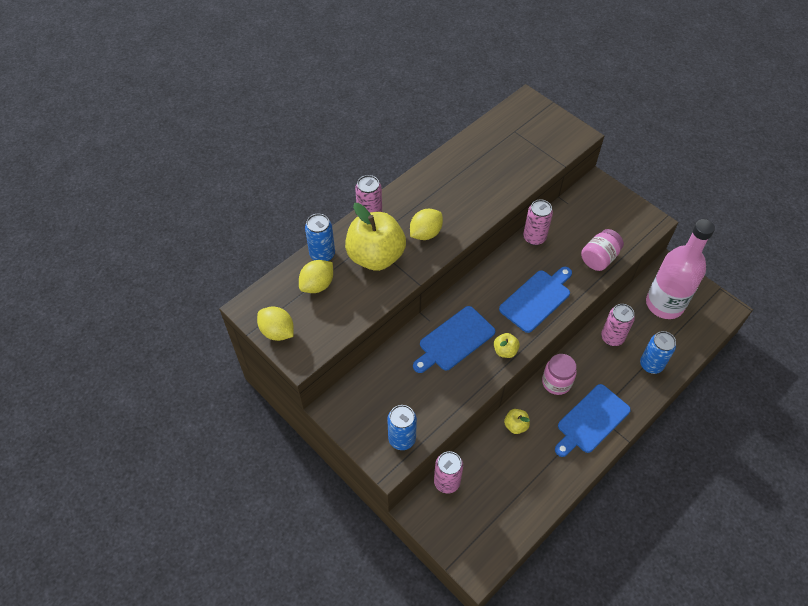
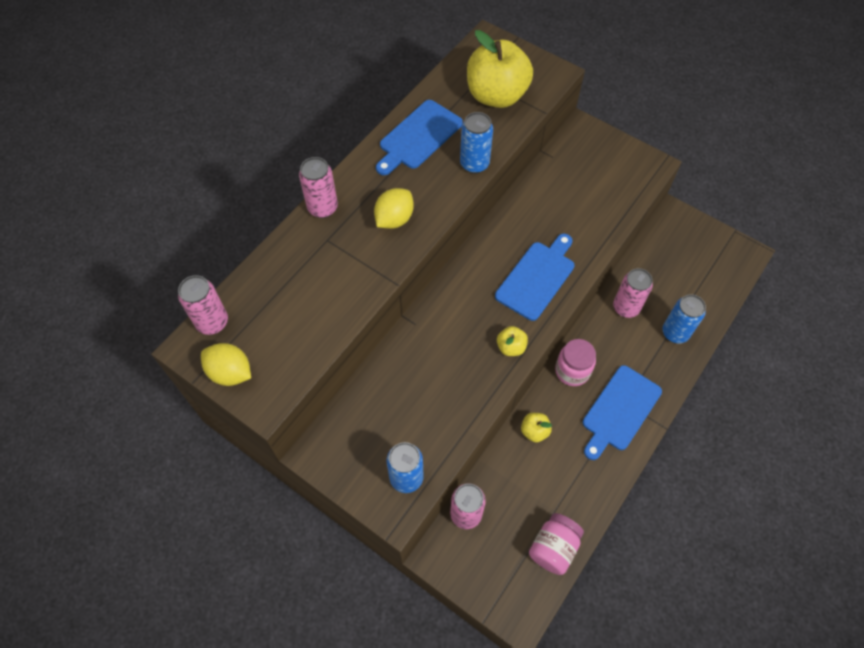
camera: 10 degrees left, 5 degrees up
yellow lemon [299,260,333,293] -> none
blue can [305,214,335,261] -> blue can moved to [460,112,493,173]
yellow apple [345,203,406,271] -> yellow apple moved to [467,30,533,108]
blue cutting board [413,306,495,373] -> blue cutting board moved to [376,100,463,175]
pink can [523,200,553,245] -> pink can moved to [178,275,228,335]
pink jar [581,229,624,271] -> pink jar moved to [529,513,584,575]
pink bottle [646,219,715,319] -> none

